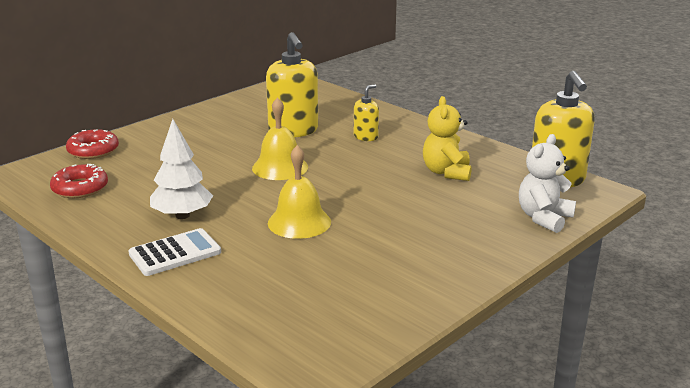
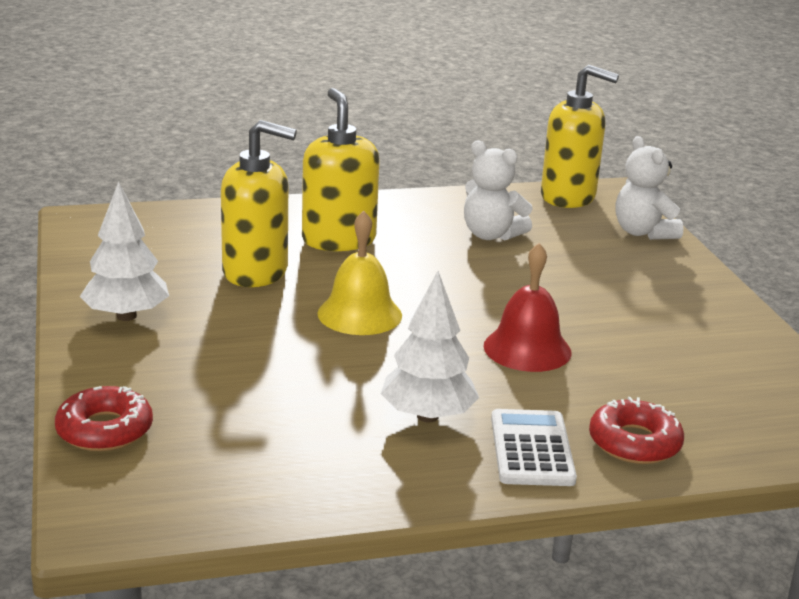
camera: 60 degrees left, 0 degrees up
red donut [50,164,108,198] -> red donut moved to [589,397,684,464]
yellow bell [268,145,331,239] -> red bell [484,243,571,372]
yellow soap dispenser [354,84,379,141] -> yellow soap dispenser [302,88,380,251], size x1.92
yellow teddy bear [423,96,472,181] -> white teddy bear [464,140,532,241]
none -> white tree [80,181,169,321]

